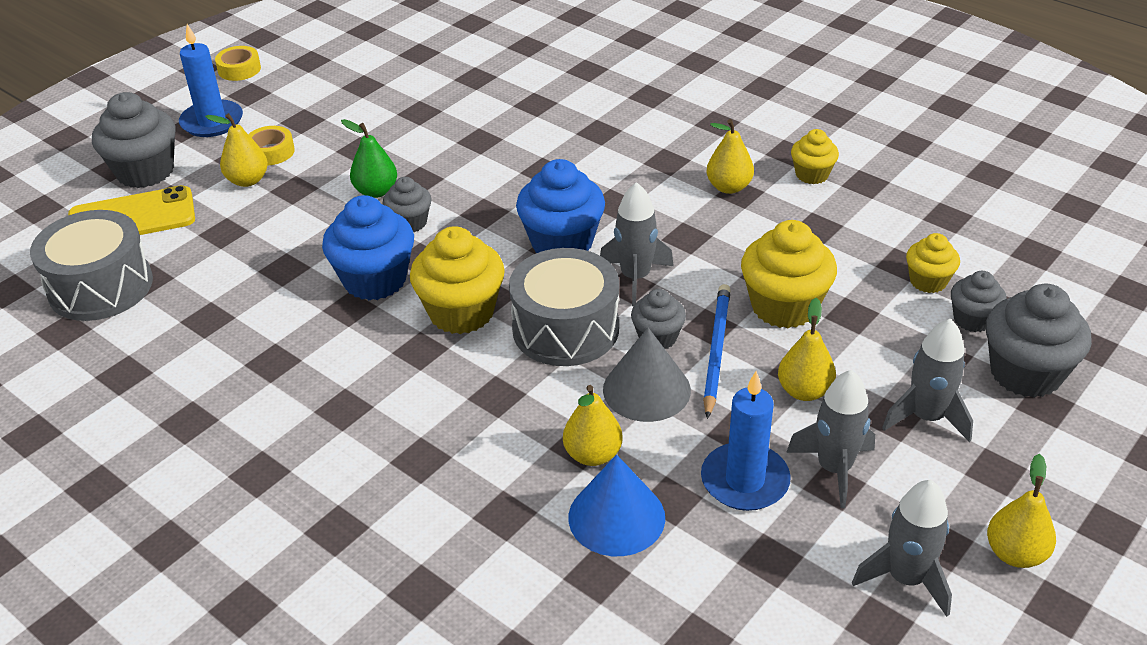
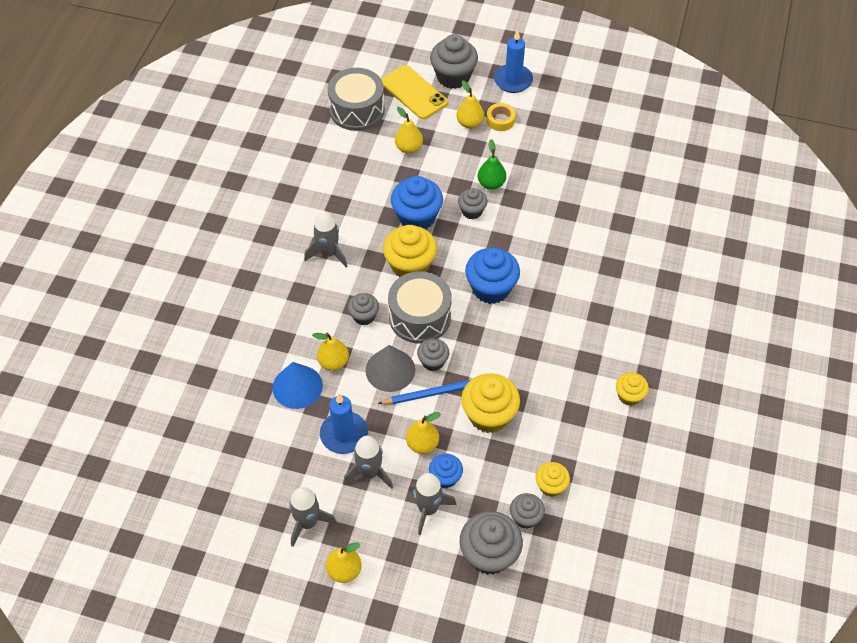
camera: 65 degrees right, 15 degrees up
yellow tape [215,46,261,81] -> none
grey rocket [600,182,674,306] -> grey rocket moved to [304,211,348,267]
yellow pear [706,119,754,194] -> yellow pear moved to [395,107,423,154]
none -> grey cupcake [348,293,379,325]
none -> blue cupcake [429,454,463,488]

